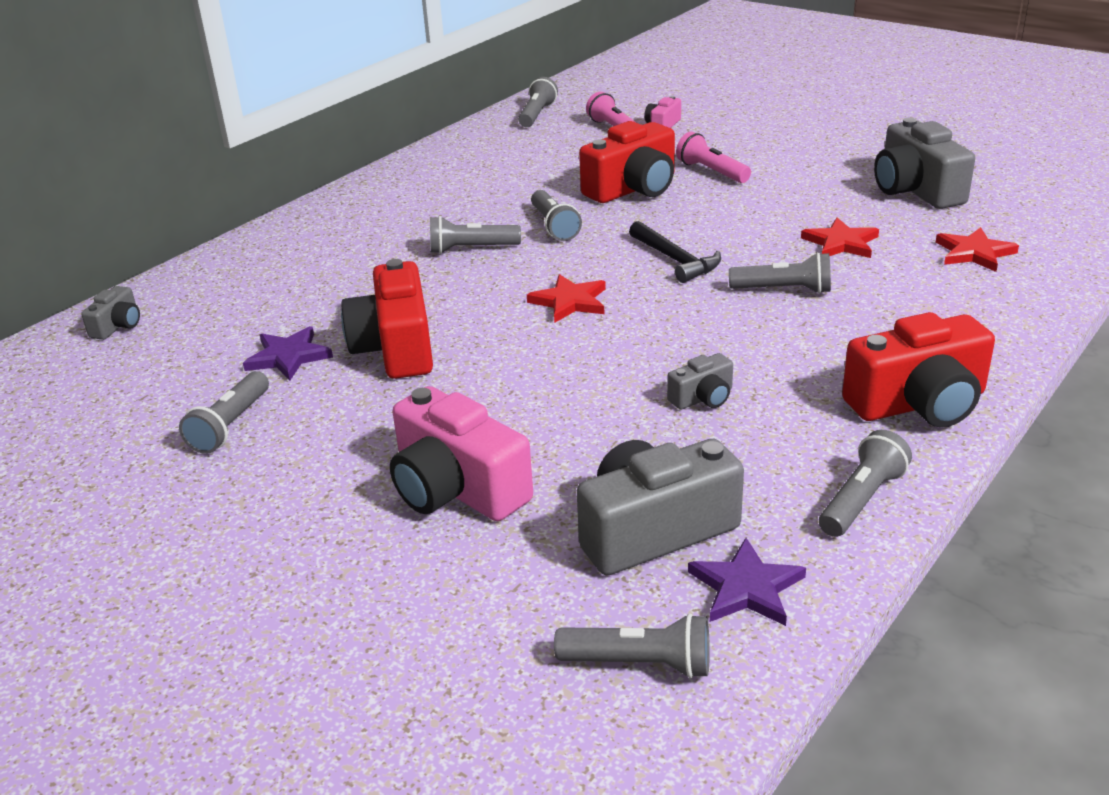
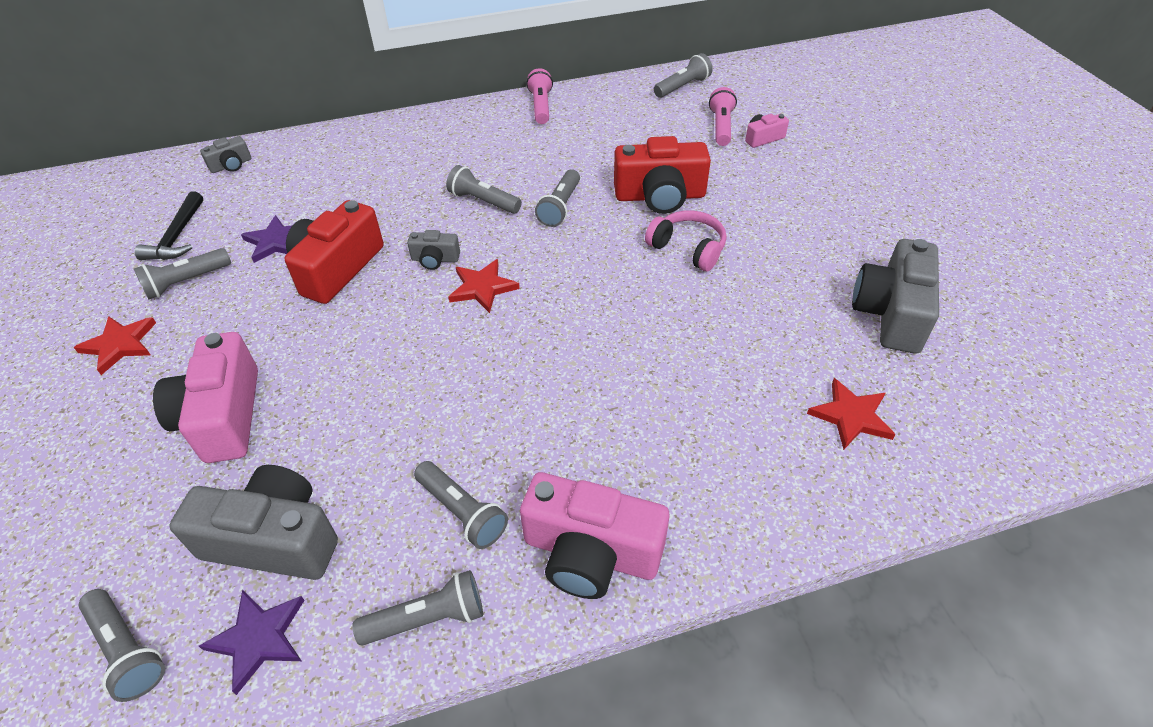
camera: 35 degrees right, 15 degrees up
black hammer [629,221,721,283] -> black hammer moved to [134,191,203,260]
grey camera [667,353,733,410] -> grey camera moved to [407,230,460,270]
pink flashlight [676,132,751,183] -> pink flashlight moved to [526,68,553,124]
grey flashlight [729,252,831,294] -> grey flashlight moved to [414,461,508,549]
red star [801,218,879,258] -> red star moved to [74,316,156,375]
red camera [842,312,995,428] -> pink camera [520,472,670,599]
none -> pink headphones [645,210,726,271]

